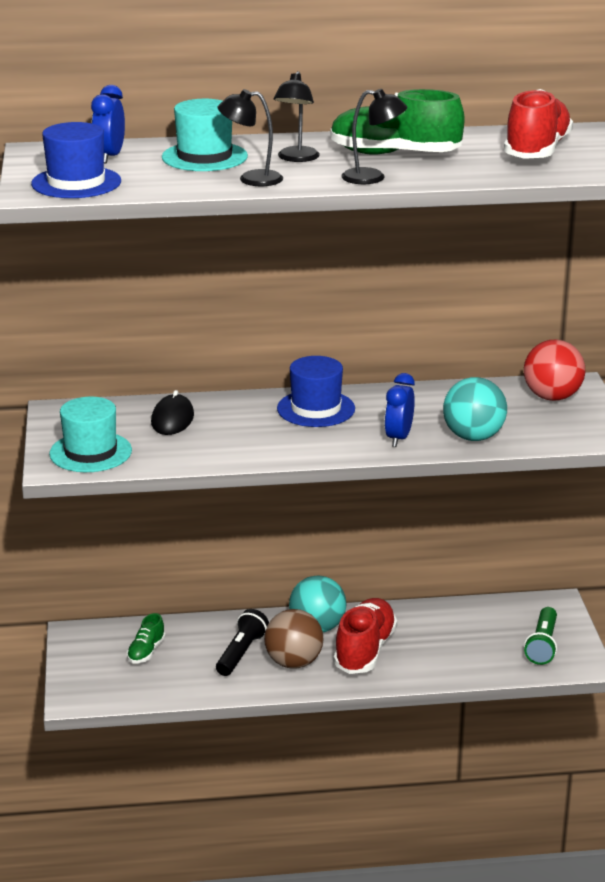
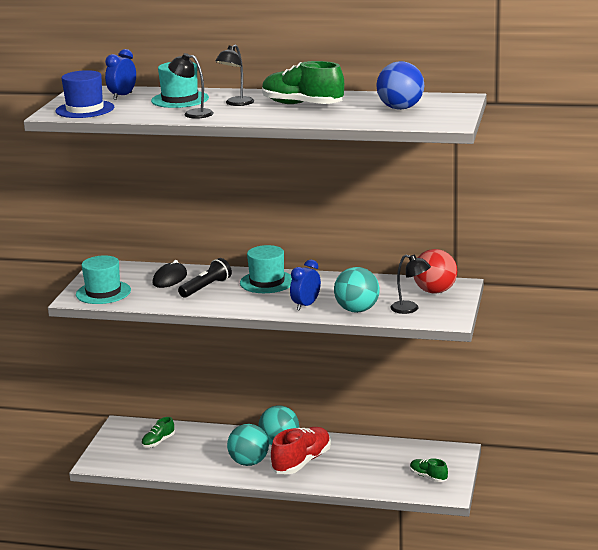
camera: 20 degrees right, 5 degrees down
black flashlight [216,609,269,676] -> black flashlight moved to [178,258,232,298]
brown ball [264,609,324,668] -> turquoise ball [227,424,269,466]
blue hat [277,356,355,427] -> turquoise hat [240,245,292,293]
black lamp [341,89,407,184] -> black lamp moved to [390,255,431,314]
red shoe [504,89,573,159] -> blue ball [376,61,424,110]
green flashlight [524,607,557,665] -> green shoe [410,458,448,482]

